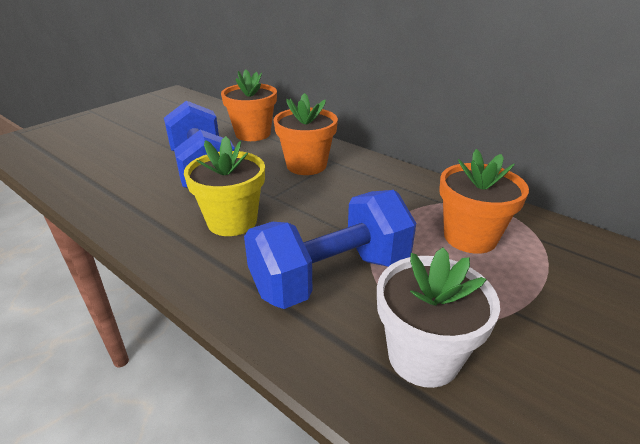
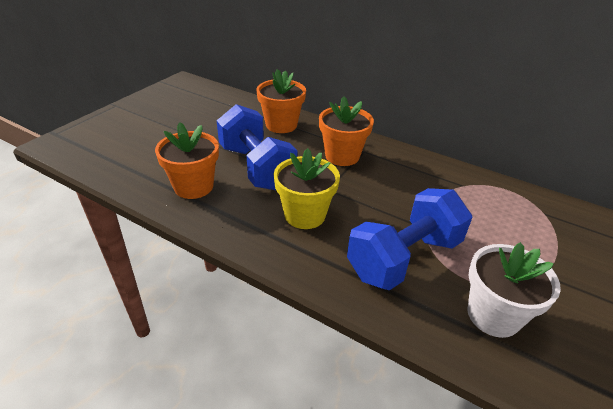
camera: 10 degrees left, 5 degrees up
orange flower pot [439,149,529,254] -> orange flower pot moved to [155,122,219,199]

